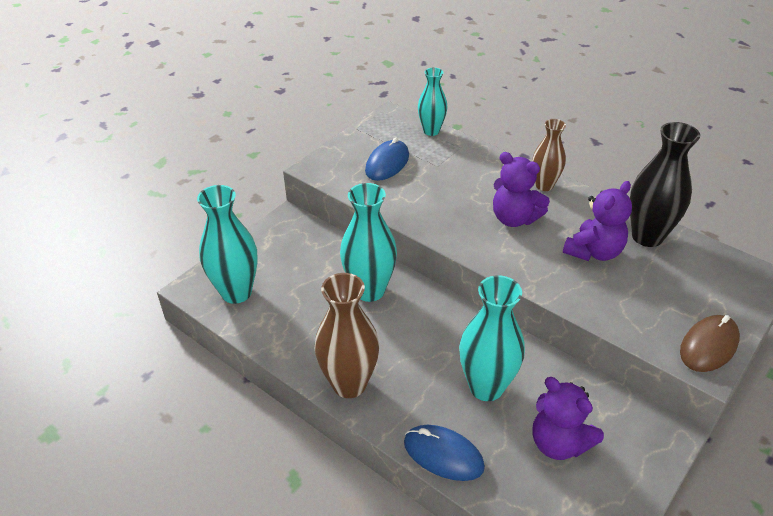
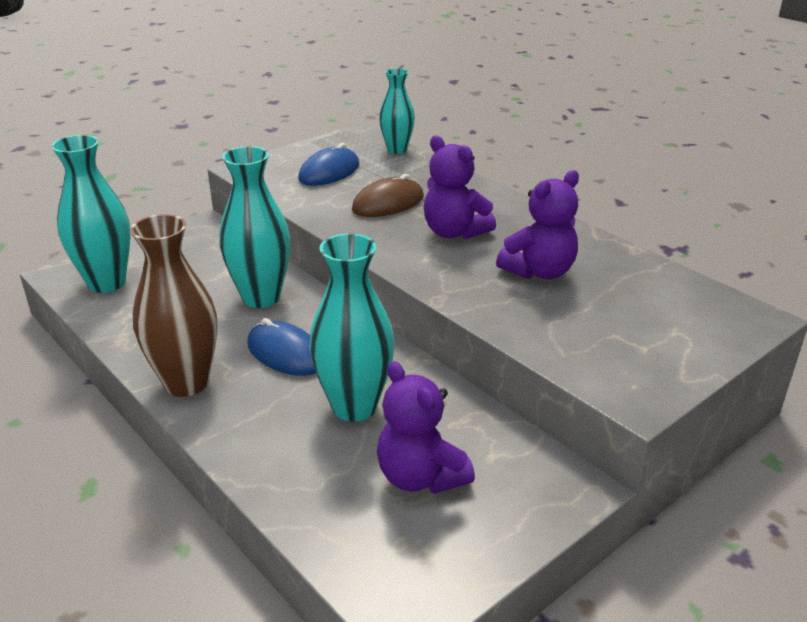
camera: 10 degrees right, 10 degrees down
blue mouse [404,425,485,481] -> blue mouse moved to [247,318,316,376]
brown vase [532,119,566,191] -> none
black vase [630,122,700,247] -> none
brown mouse [680,315,740,372] -> brown mouse moved to [352,174,424,217]

